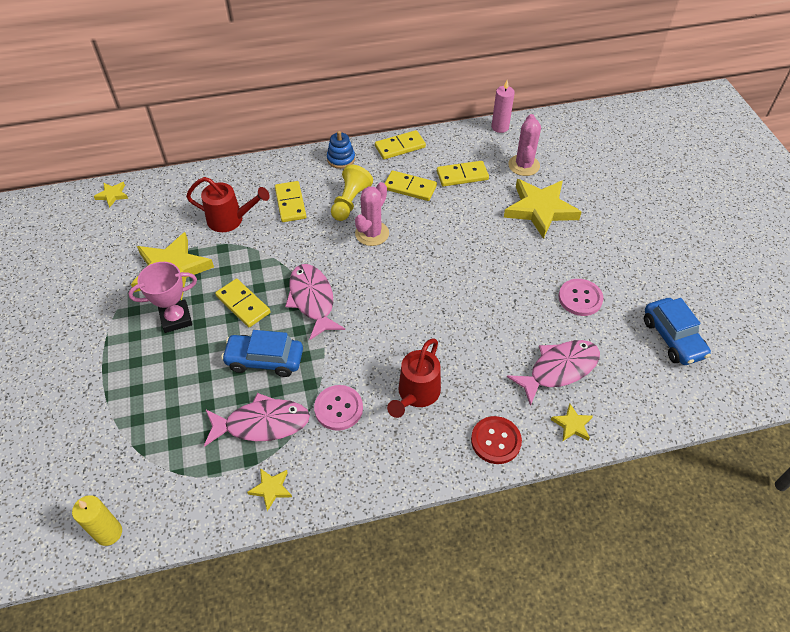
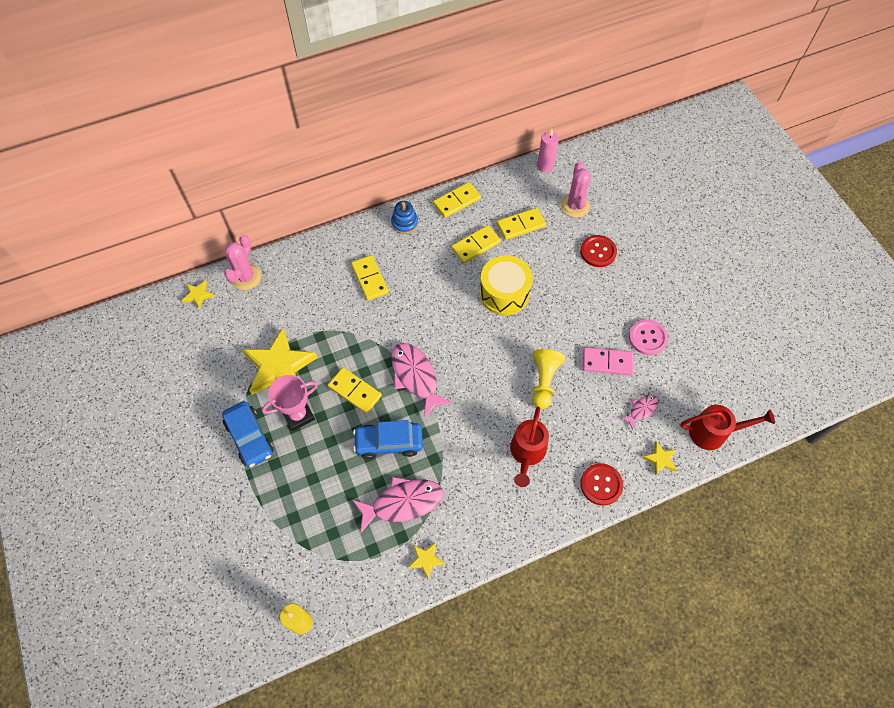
camera: 10 degrees left, 10 degrees up
red watering can [186,177,270,232] -> red watering can moved to [681,405,775,450]
pink button [314,385,363,431] -> none
yellow pawn [331,165,373,221] -> yellow pawn moved to [532,349,565,409]
pink cactus [355,182,389,246] -> pink cactus moved to [224,235,262,290]
yellow domino [384,170,437,201] -> yellow domino turned 45 degrees counterclockwise [451,225,501,263]
yellow star [504,179,582,239] -> red button [580,235,617,267]
pink fish [507,340,600,406] -> pink fish [621,395,659,430], size x0.52
blue car [644,298,711,365] -> blue car moved to [222,401,274,468]
none -> yellow drum [480,255,533,315]
none -> pink domino [583,347,634,375]

